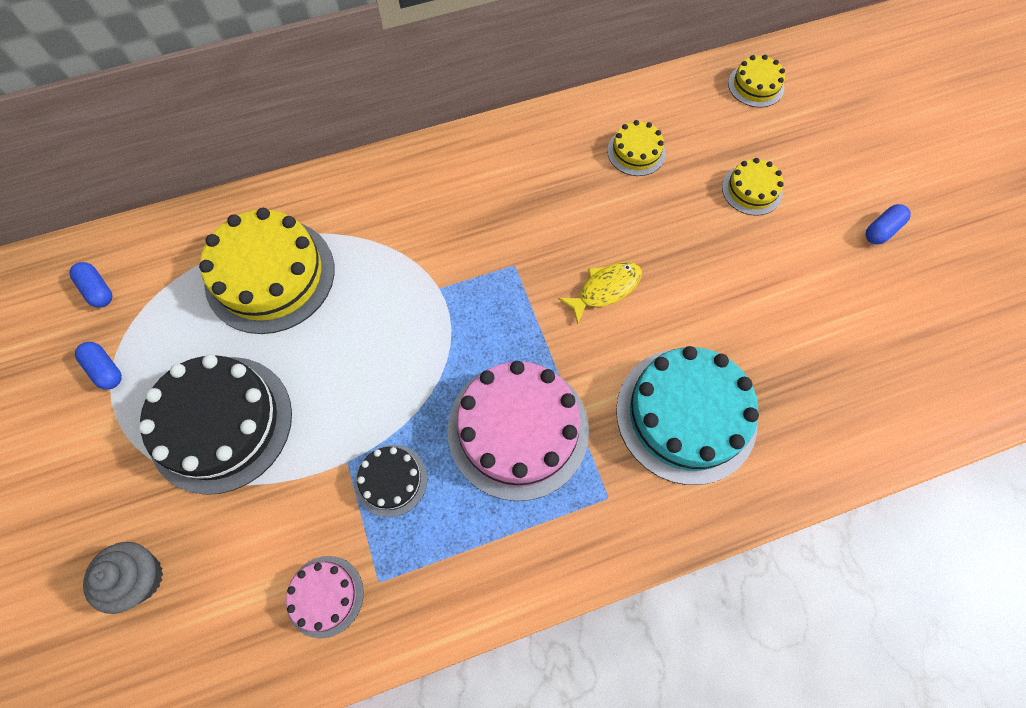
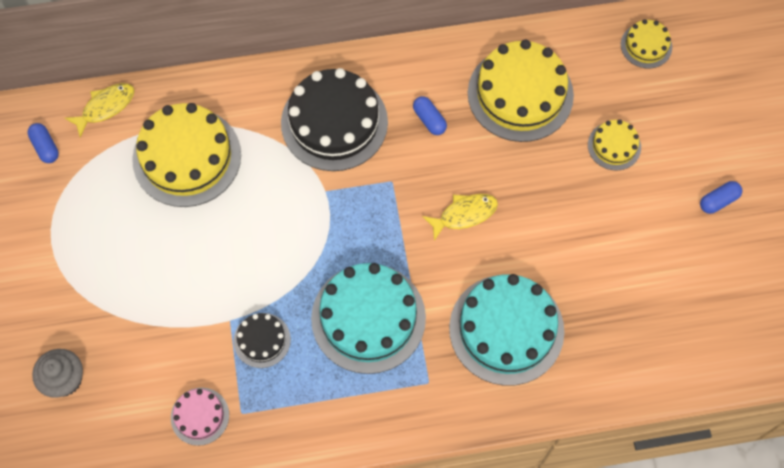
camera: 10 degrees right, 0 degrees up
blue capsule [75,342,122,389] -> blue capsule moved to [413,96,447,135]
black cake [138,355,292,495] -> black cake moved to [281,68,388,171]
pink cake [447,361,589,501] -> turquoise cake [311,263,426,374]
yellow cake [607,120,666,176] -> yellow cake [468,40,574,142], size x2.02
none -> yellow fish [65,83,135,138]

